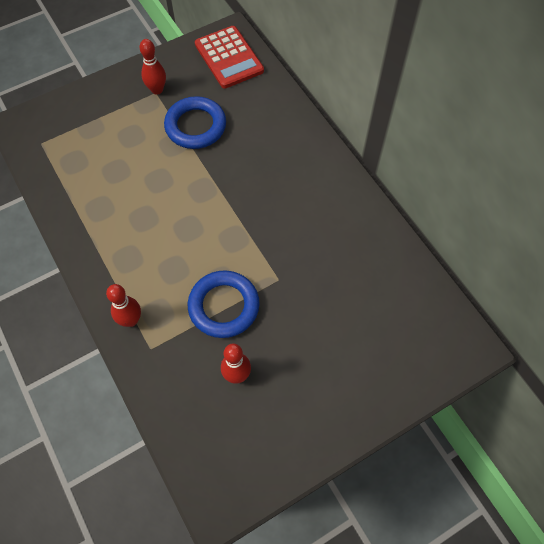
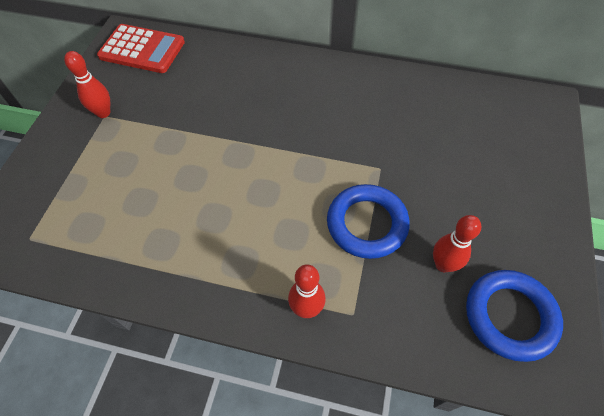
camera: 45 degrees left, 5 degrees down
blue ring [164,96,226,149] -> blue ring moved to [466,270,563,362]

